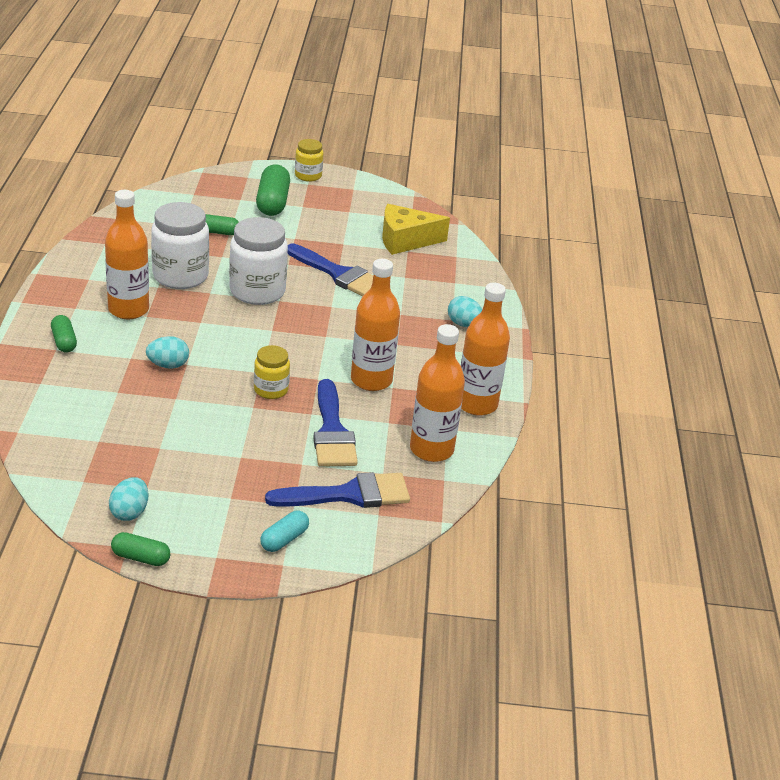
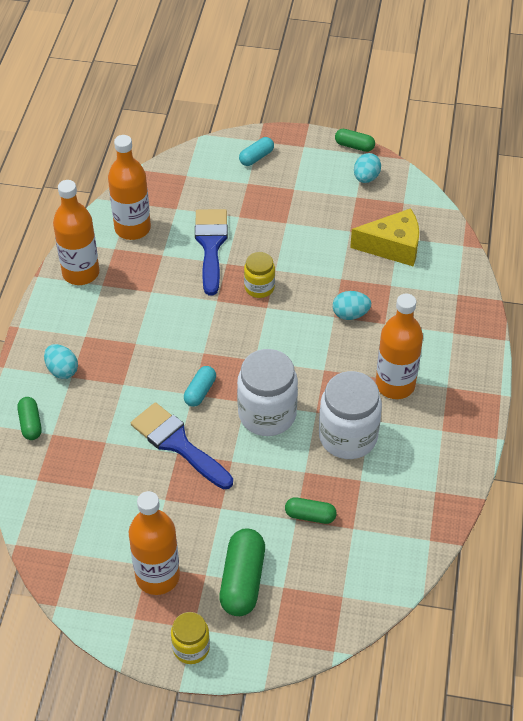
camera: 170 degrees left, 15 degrees up
green capsule [51,315,77,353] -> green capsule moved to [17,397,42,440]
blue brush [265,472,410,508] -> none
orange bottle [351,259,400,391] -> orange bottle moved to [129,491,180,595]
yellow cheese [382,204,450,255] -> yellow cheese moved to [350,208,419,266]
none -> turquoise capsule [184,366,216,407]

